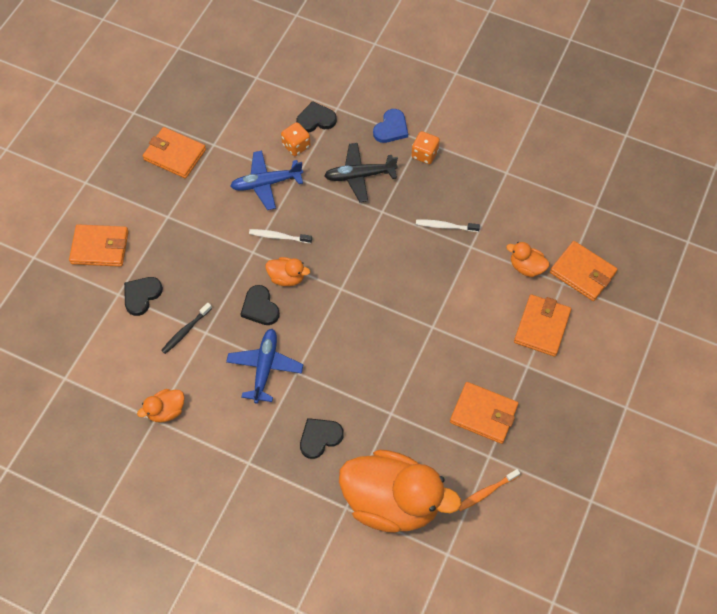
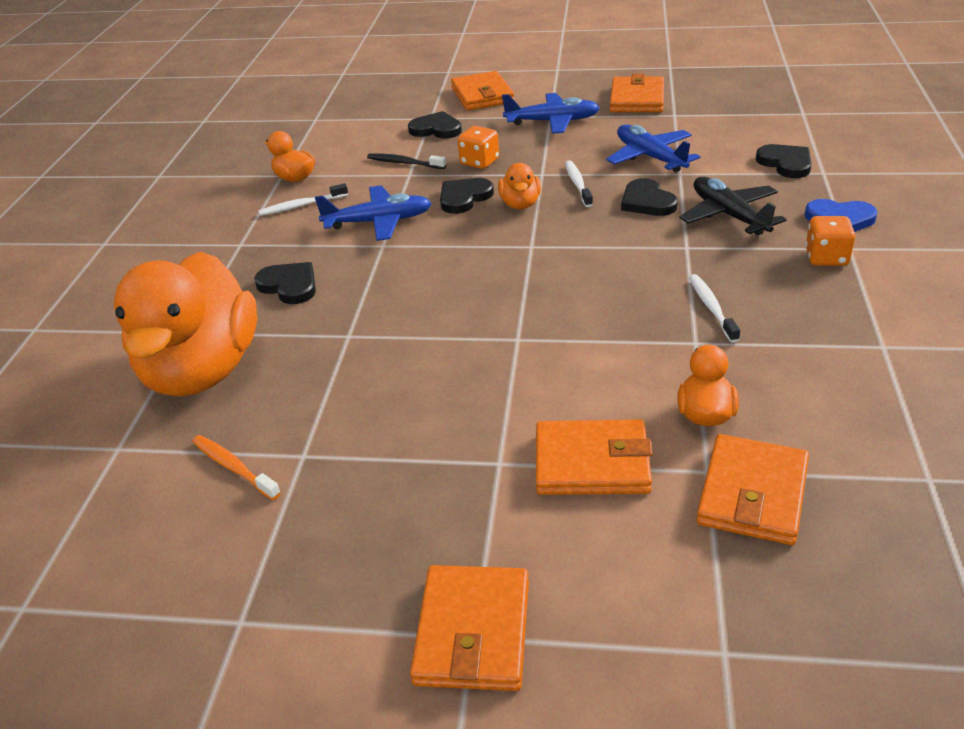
camera: 75 degrees right, 25 degrees down
orange dice [281,122,310,156] -> orange dice moved to [458,126,499,169]
orange wallet [450,382,519,444] -> orange wallet moved to [410,565,529,691]
none -> white toothbrush [258,183,348,216]
none -> blue plane [502,93,600,134]
none -> black heart [621,178,678,216]

